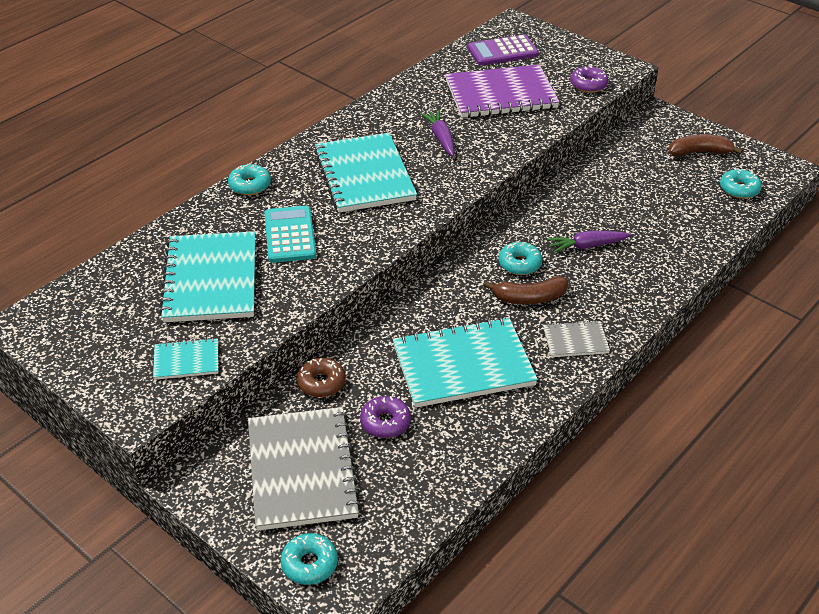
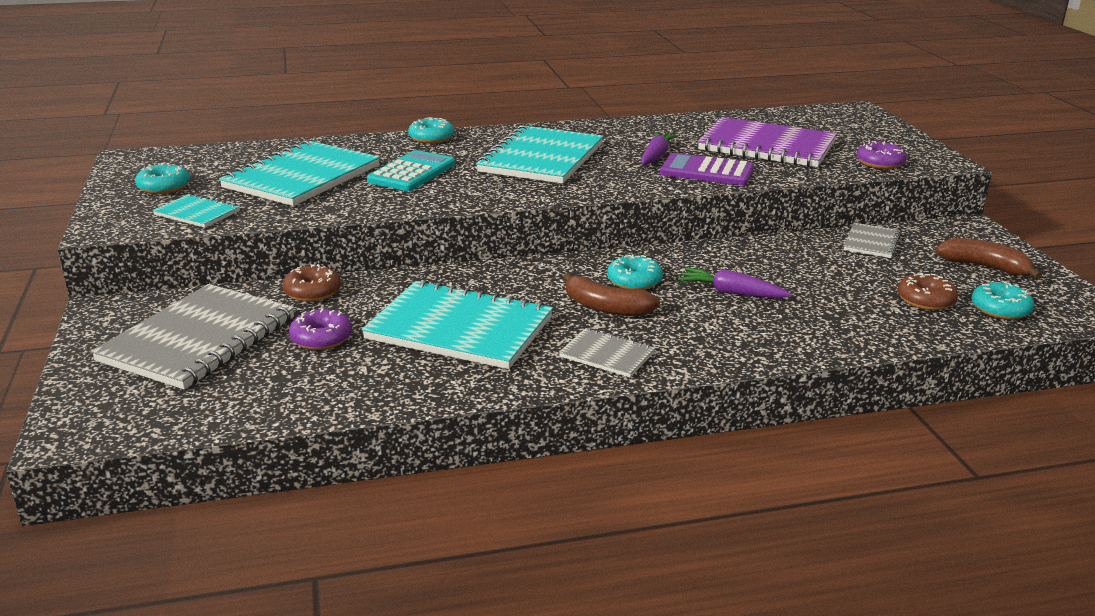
camera: 35 degrees right, 15 degrees down
turquoise donut [281,533,338,585] -> turquoise donut moved to [135,163,190,194]
purple calculator [468,35,539,65] -> purple calculator moved to [660,153,754,186]
none -> grey notebook [844,223,901,258]
none -> brown donut [898,273,958,310]

